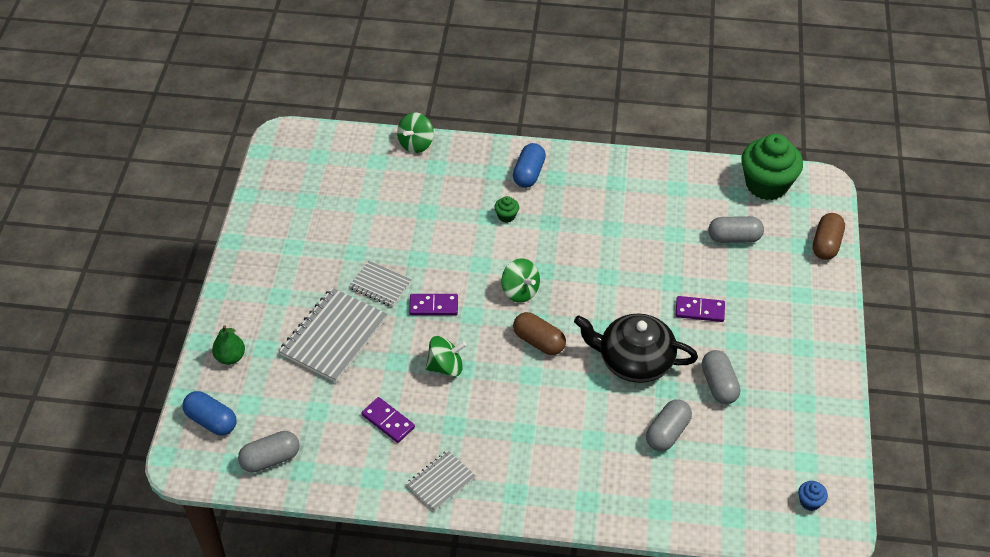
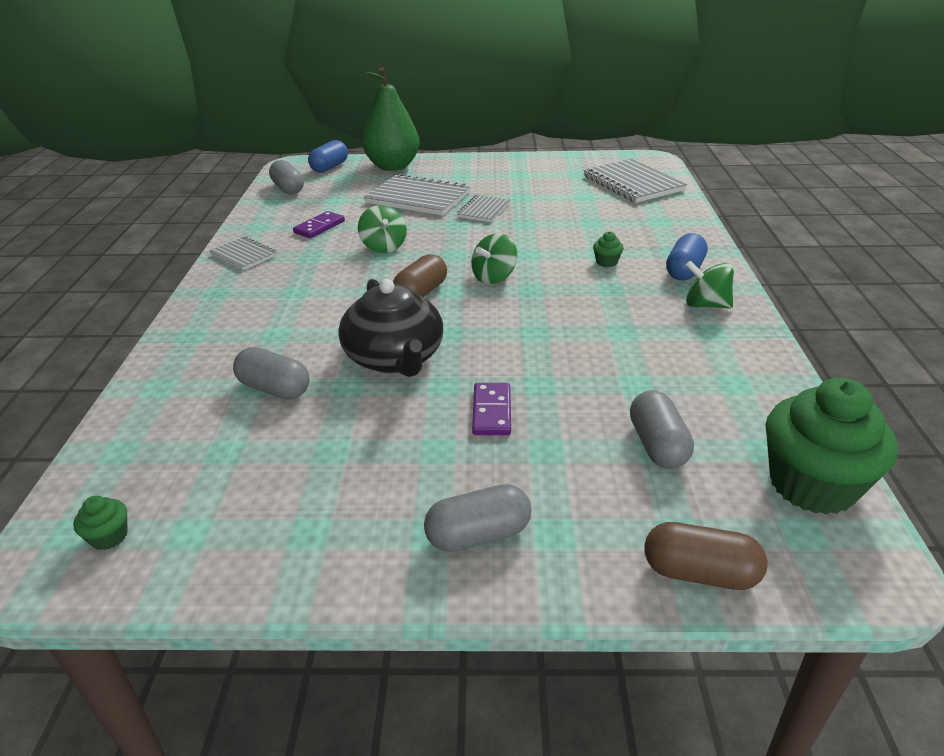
camera: 85 degrees right, 15 degrees down
green pear [212,325,245,365] -> green pear [362,67,420,171], size x2.08
green spinning top [397,113,434,153] -> green spinning top moved to [685,261,734,309]
purple domino [409,294,458,315] -> none
blue capsule [513,143,546,188] -> blue capsule turned 75 degrees counterclockwise [666,233,707,280]
black teapot [574,313,698,383] -> black teapot turned 150 degrees clockwise [338,279,443,377]
grey capsule [702,350,740,404] -> grey capsule moved to [424,484,531,552]
blue cupcake [798,481,828,511] -> green cupcake [73,496,128,550]
none -> grey notebook [584,159,687,203]

